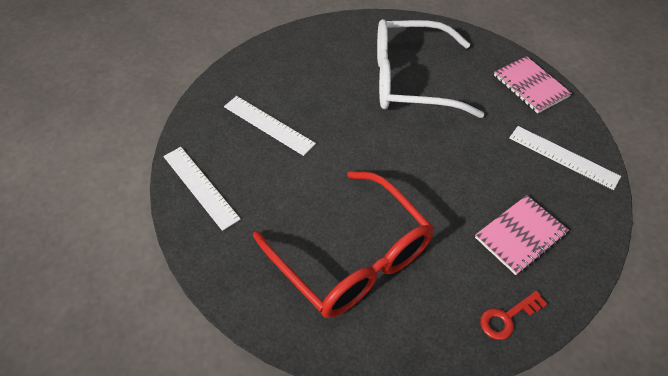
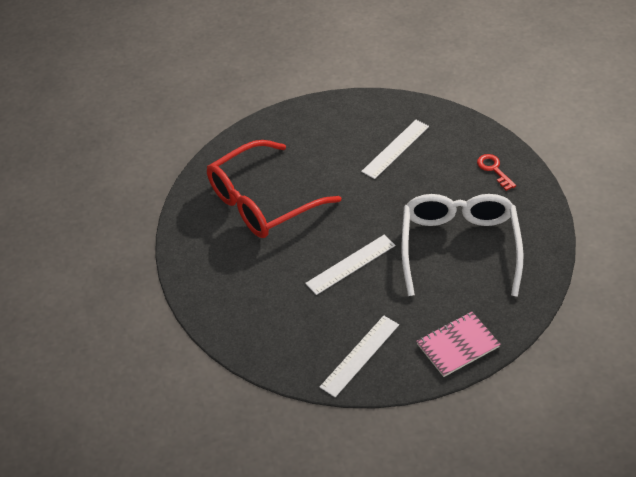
camera: 95 degrees right, 5 degrees down
white ruler [163,147,241,231] -> white ruler moved to [305,235,396,295]
pink notebook [475,195,569,275] -> none
red key [480,291,547,340] -> red key moved to [477,154,516,191]

